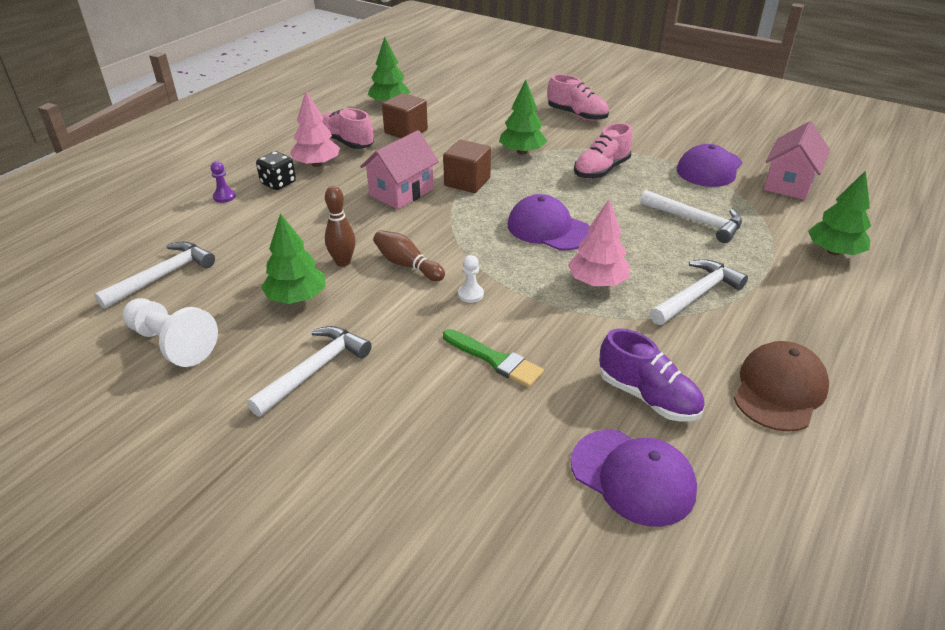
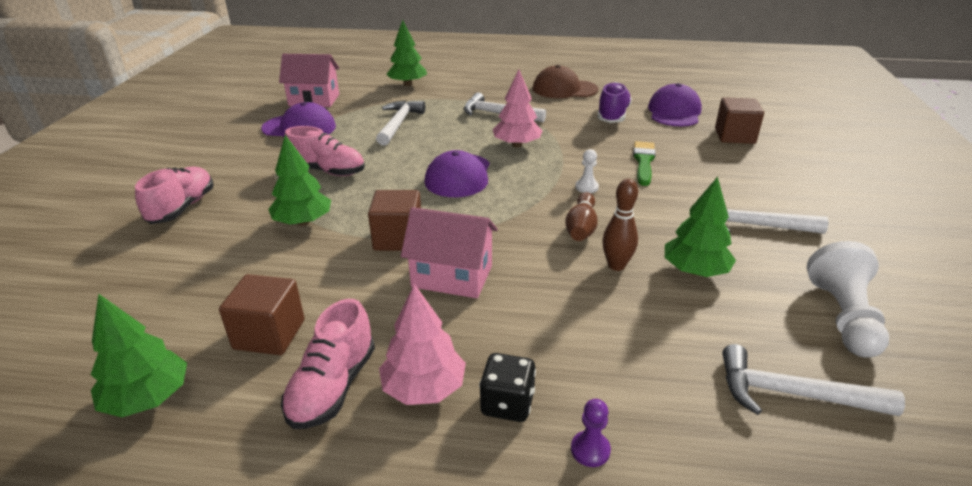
camera: 115 degrees left, 5 degrees down
none -> brown cube [715,97,764,144]

